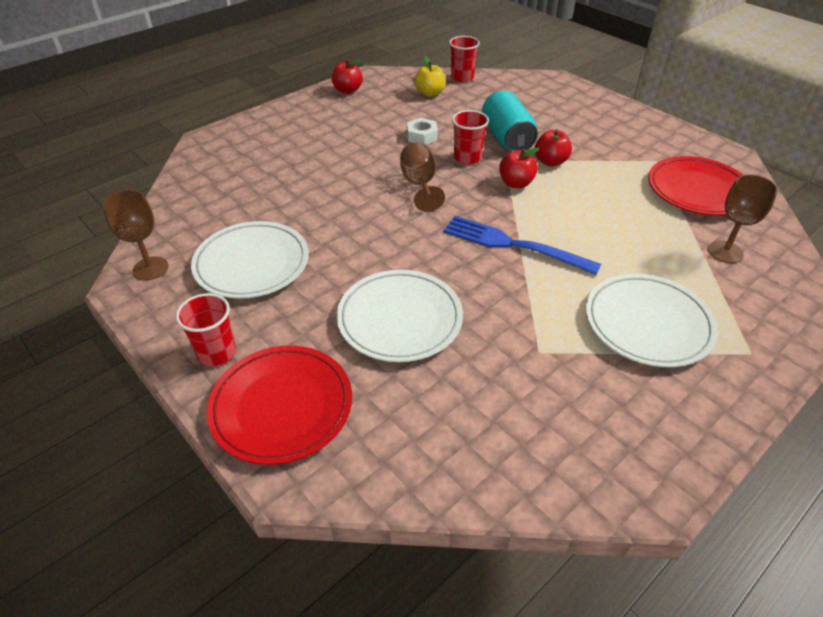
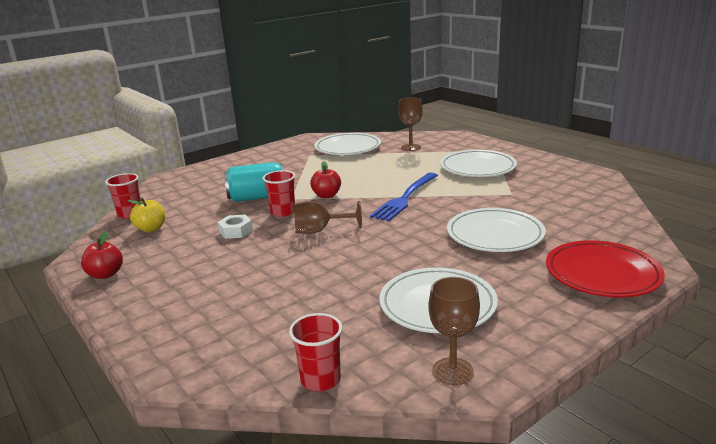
camera: 85 degrees left, 20 degrees down
red cup [176,293,236,367] -> red cup moved to [289,313,342,391]
red apple [535,129,572,166] -> none
red plate [648,156,743,216] -> white plate [314,133,381,155]

